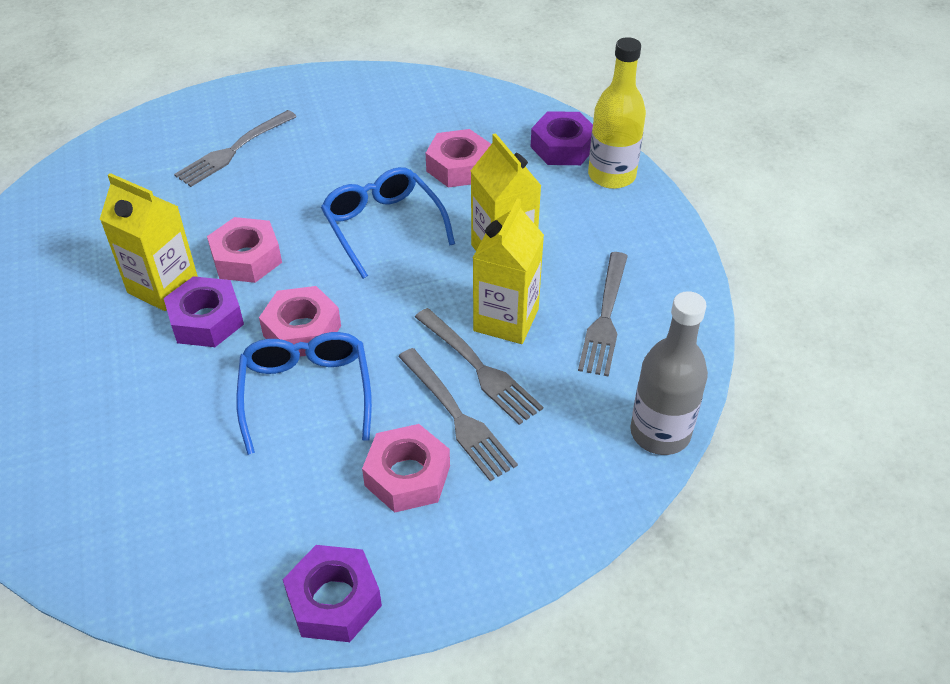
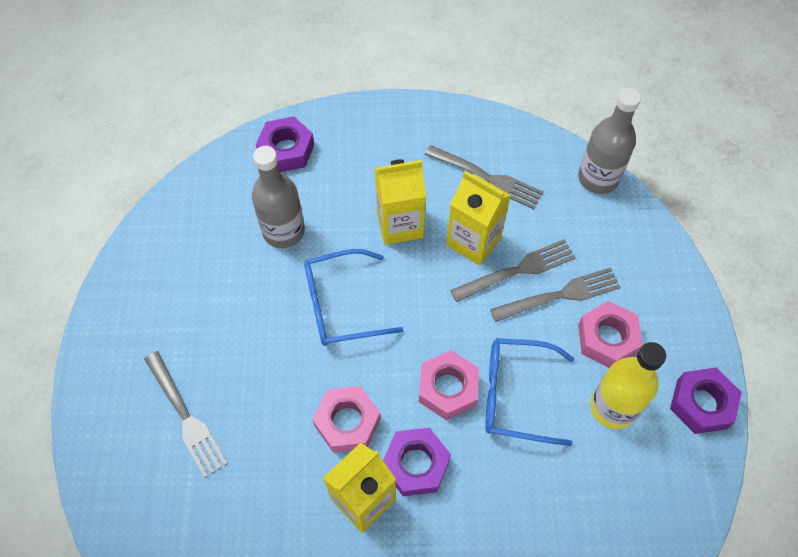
camera: 75 degrees left, 15 degrees up
pink nut [426,129,491,188] -> grey bottle [252,146,305,248]
yellow bottle [588,37,646,189] -> yellow bottle moved to [590,342,666,429]

